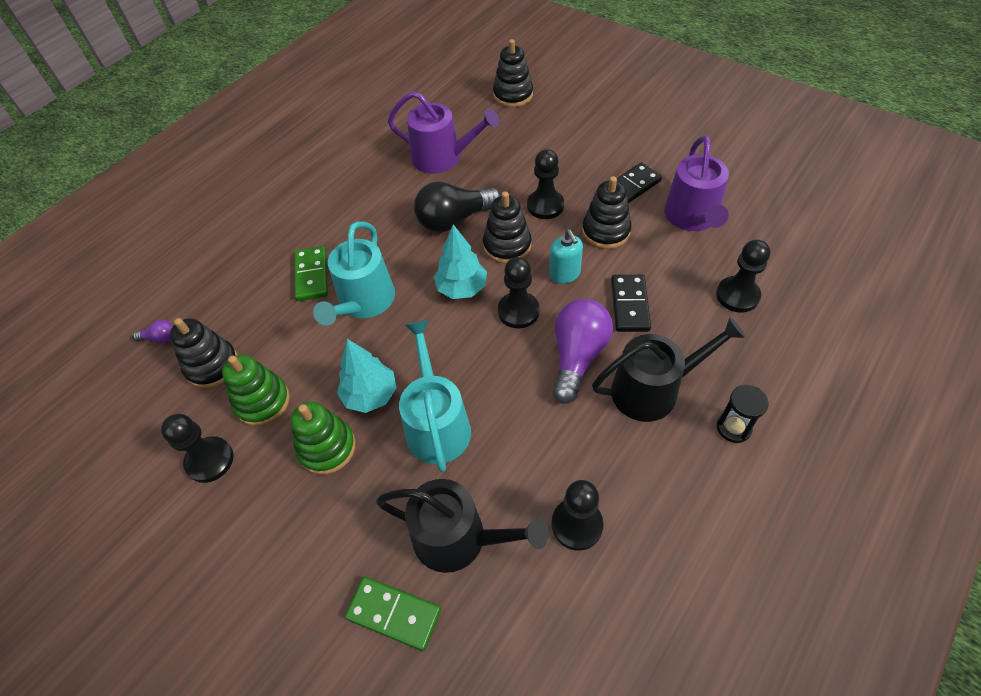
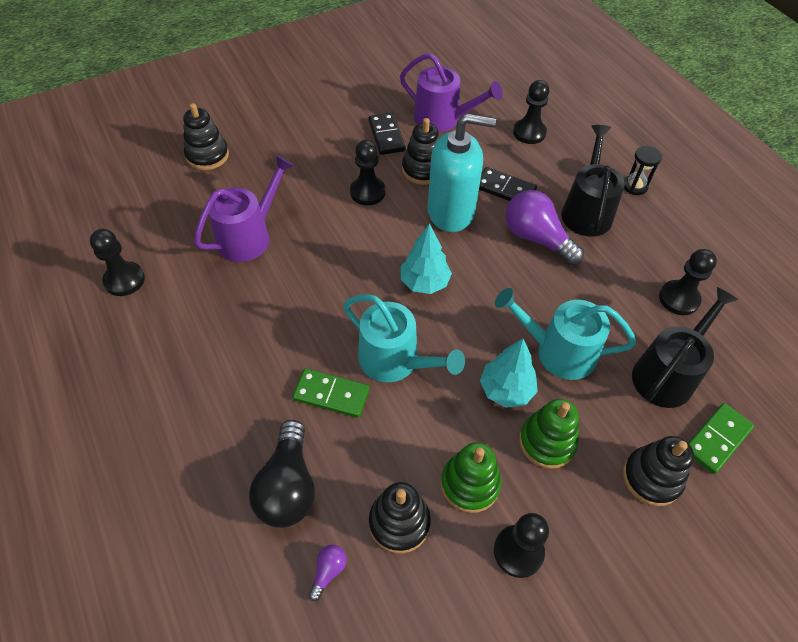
camera: 70 degrees left, 0 degrees up
black light bulb [414,181,501,233] -> black light bulb moved to [249,420,315,528]
black stacking toy [483,191,531,264] -> black stacking toy moved to [623,436,694,506]
black pawn [498,257,540,328] -> black pawn moved to [90,229,145,296]
turquoise soap dispenser [549,230,583,284] -> turquoise soap dispenser [427,113,496,232], size x2.04

